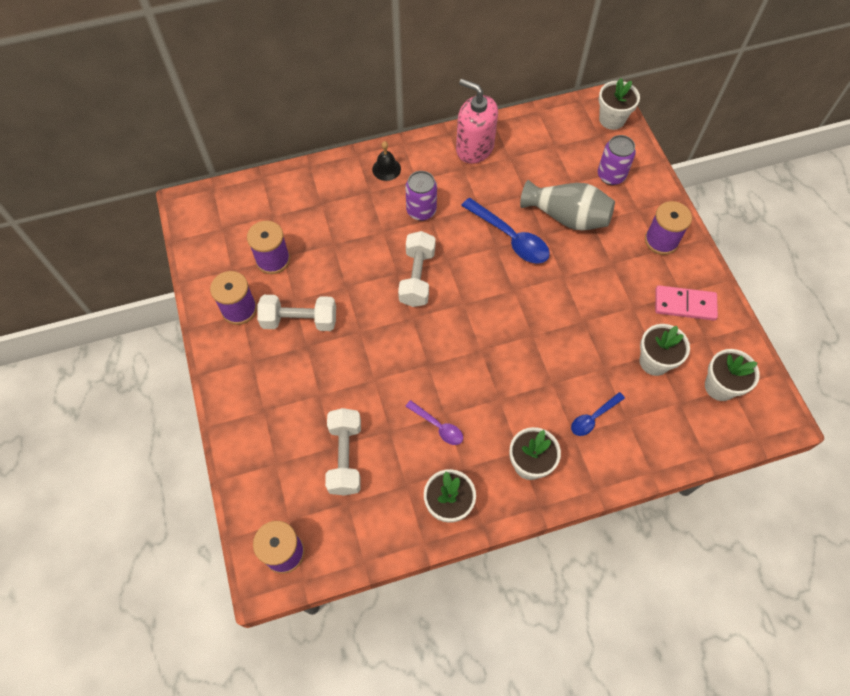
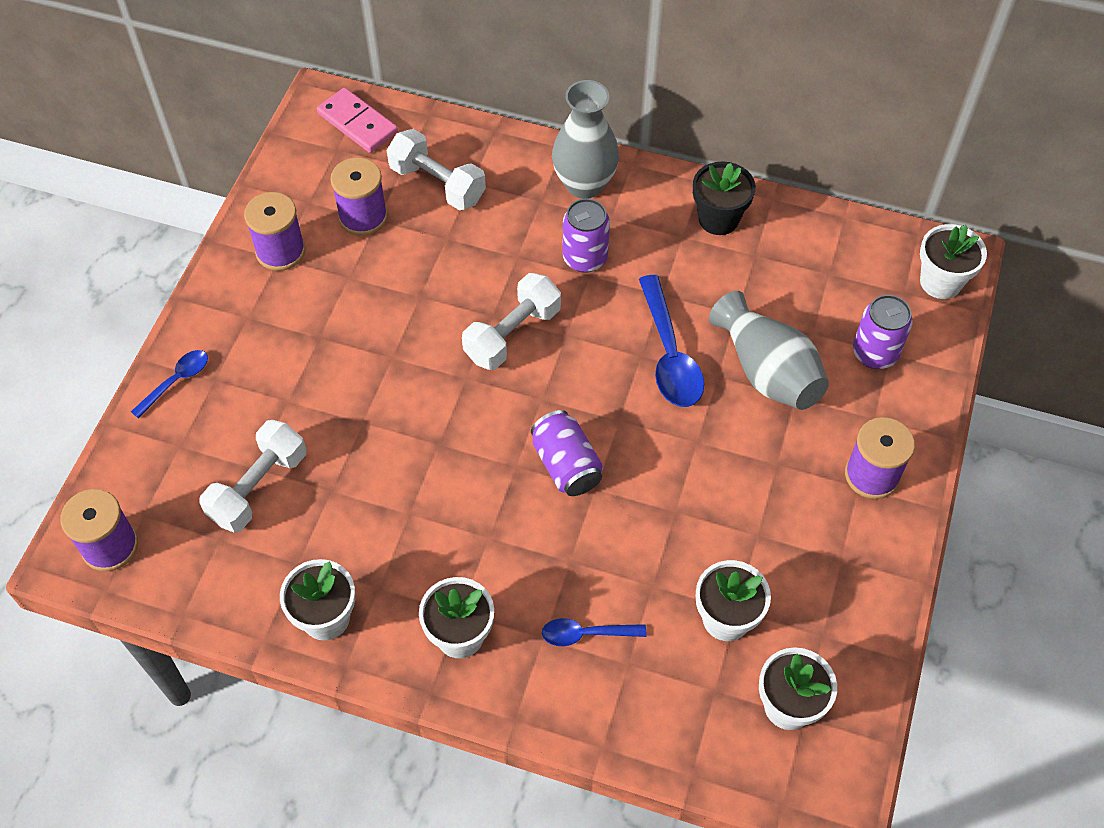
camera: 35 degrees right, 5 degrees down
white dumbbell [257,295,336,331] -> white dumbbell moved to [387,129,486,210]
black bell [372,141,401,181] -> grey vase [552,80,619,199]
purple spoon [405,400,463,445] -> none
pink soap dispenser [456,79,498,164] -> black flower pot [693,161,756,235]
pink domino [655,285,718,321] -> pink domino moved to [317,88,398,153]
none -> blue spoon [131,350,208,419]
none -> purple can [531,410,603,496]

